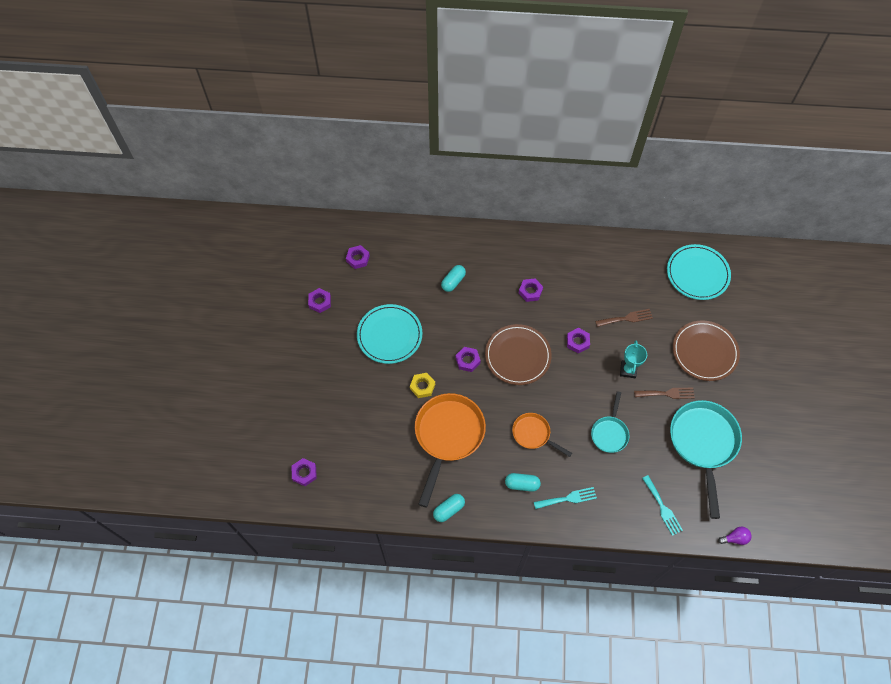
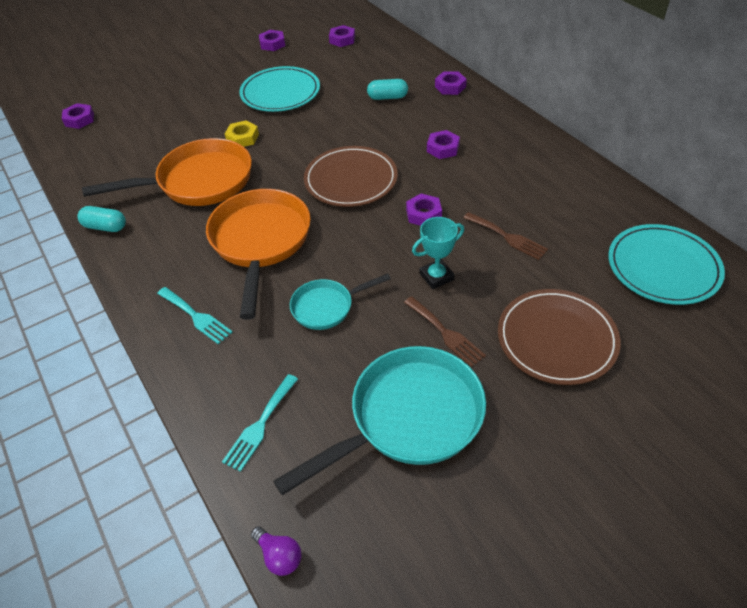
camera: 55 degrees right, 15 degrees down
purple nut [456,347,481,372] -> purple nut moved to [435,71,467,95]
turquoise capsule [505,473,541,492] -> none
orange pan [512,413,572,457] -> orange pan [206,189,311,320], size x1.86

